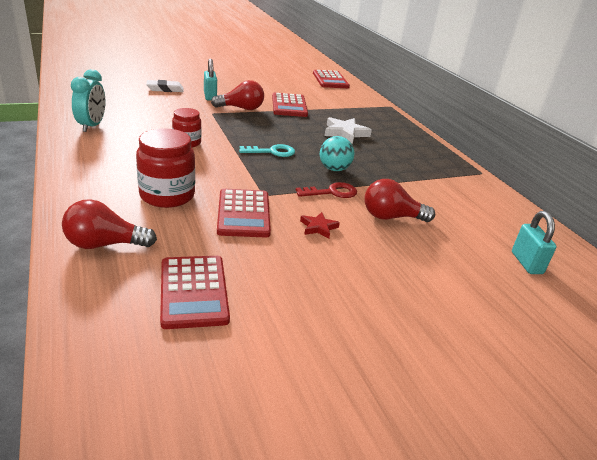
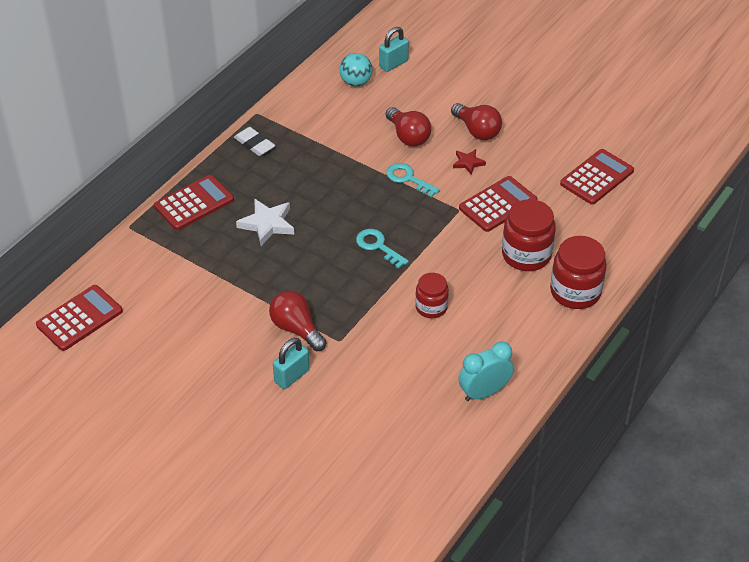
camera: 120 degrees left, 15 degrees up
red light bulb [62,199,157,249] -> red light bulb moved to [451,103,502,140]
white eraser [146,80,184,92] -> white eraser moved to [234,127,275,156]
red calculator [272,93,308,117] -> red calculator moved to [154,175,234,230]
red key [296,182,357,198] -> turquoise key [386,163,440,198]
turquoise ball [320,136,355,171] -> turquoise ball moved to [339,53,372,86]
none -> red jar [550,236,607,309]

